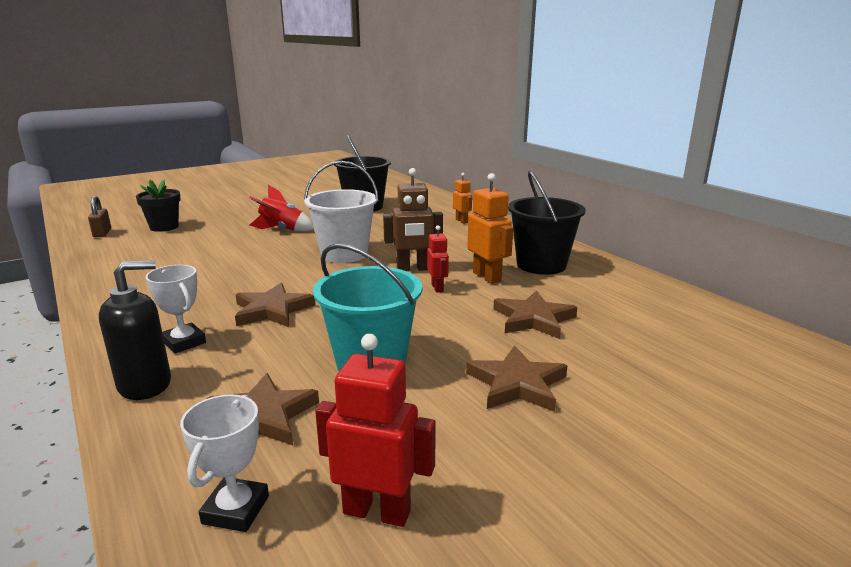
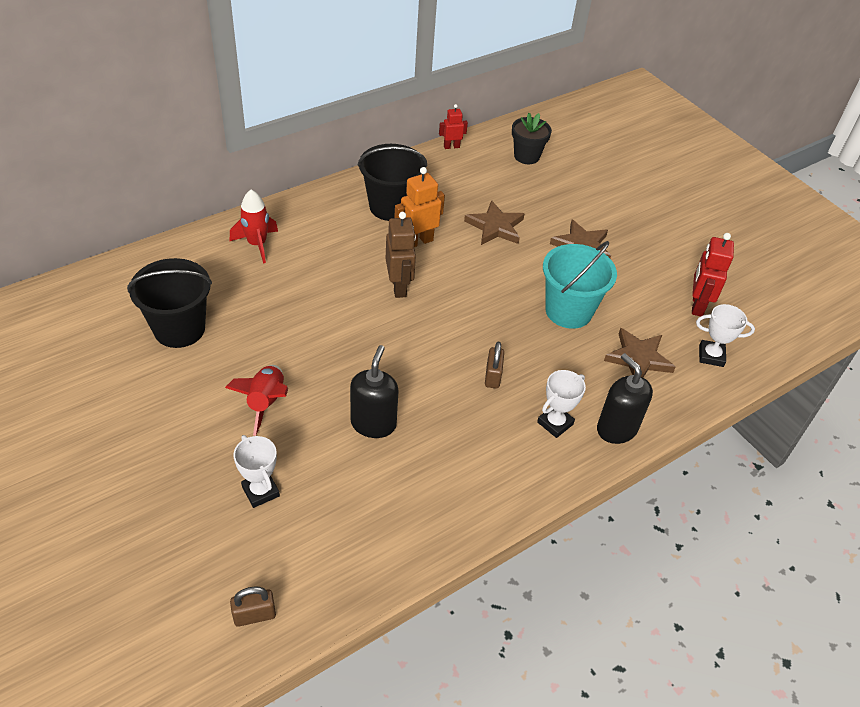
camera: 95 degrees left, 25 degrees up
black flower pot [136,179,181,232] -> black flower pot moved to [512,113,552,164]
brown star [235,283,315,327] -> brown padlock [485,342,504,389]
white bucket [304,161,379,263] -> none
red robot [427,225,449,293] -> red robot moved to [439,104,468,149]
orange robot [453,173,472,224] -> red rocket [229,190,278,264]
none -> white trophy [233,435,280,508]
none -> black soap dispenser [350,345,399,438]

